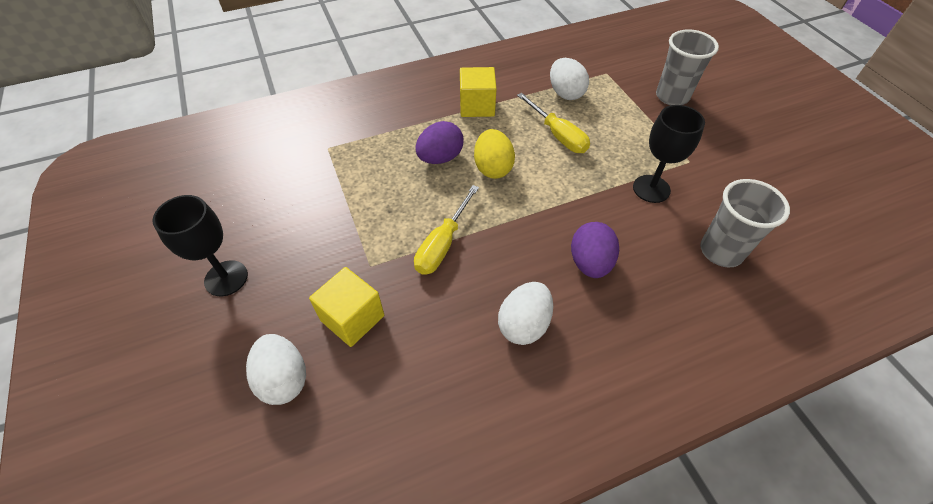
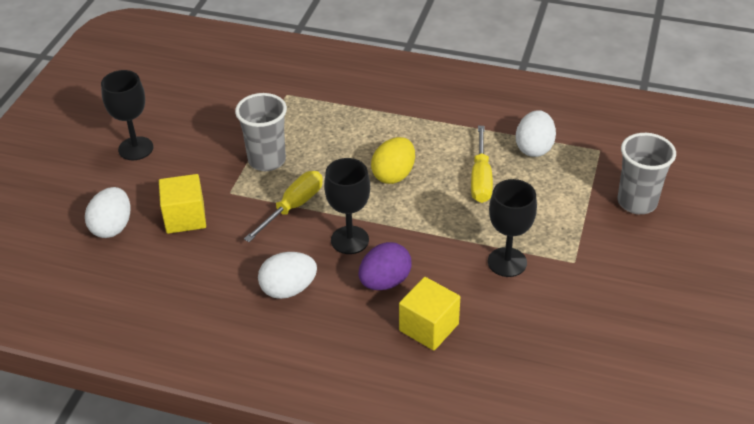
camera: 40 degrees right, 10 degrees down
yellow screwdriver [414,185,479,275] -> yellow screwdriver turned 150 degrees clockwise [244,171,323,242]
purple egg [415,121,464,164] -> none
yellow cube [460,67,497,117] -> yellow cube moved to [399,277,460,351]
grey cup [700,179,790,267] -> grey cup moved to [235,93,287,171]
none -> black goblet [324,158,370,254]

